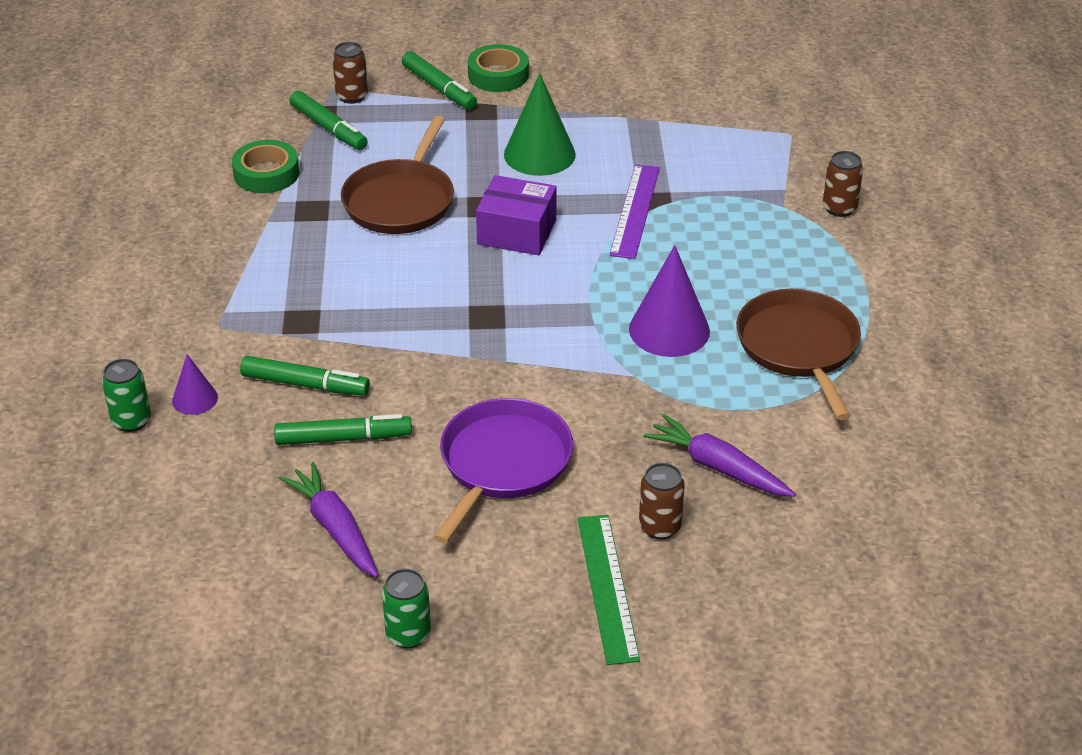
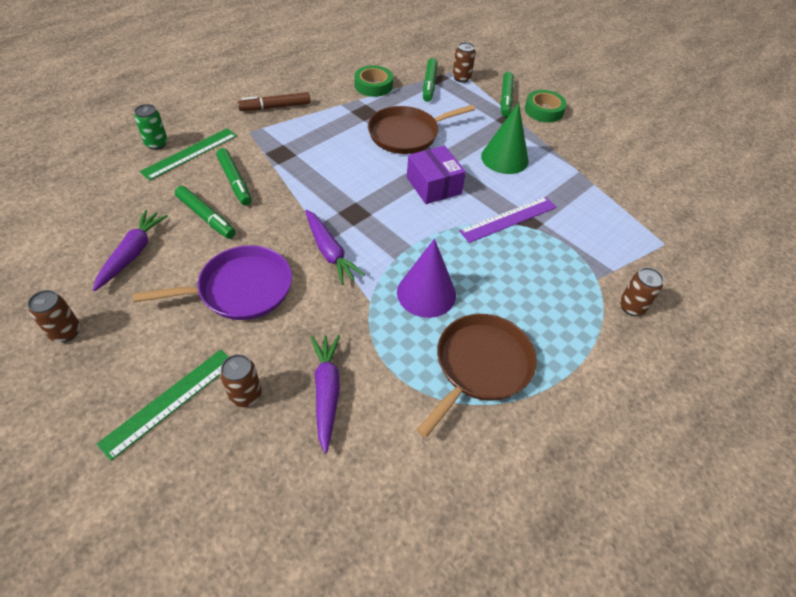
camera: 45 degrees right, 10 degrees up
purple cone [172,354,218,415] -> green ruler [140,128,237,181]
green can [382,569,431,649] -> brown can [28,290,80,342]
none -> brown marker [238,92,310,111]
none -> purple carrot [305,210,365,285]

